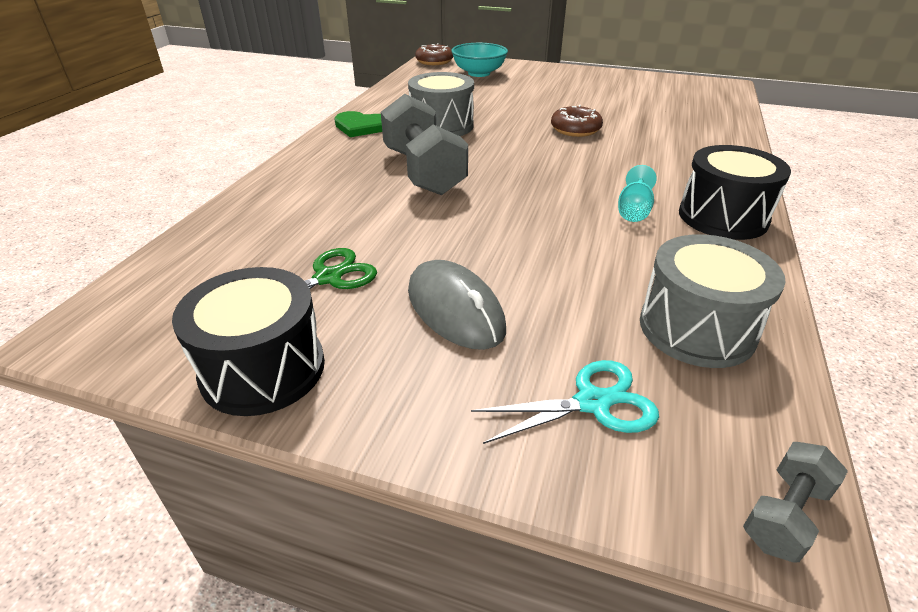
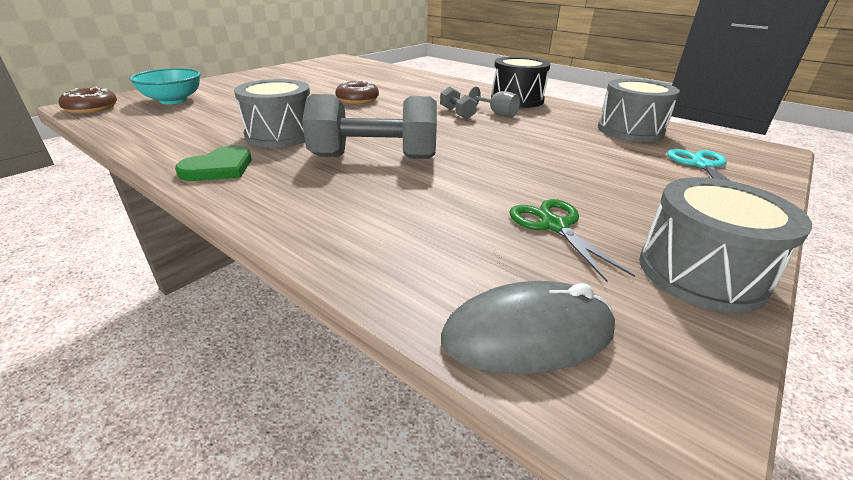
camera: 70 degrees left, 5 degrees down
black drum [172,267,325,416] -> grey drum [639,177,812,313]
grey mouse [408,260,506,350] -> grey mouse moved to [441,281,615,374]
turquoise goblet [618,165,657,222] -> grey goblet [468,87,520,117]
grey dumbbell [743,442,848,563] -> grey dumbbell moved to [440,87,477,119]

